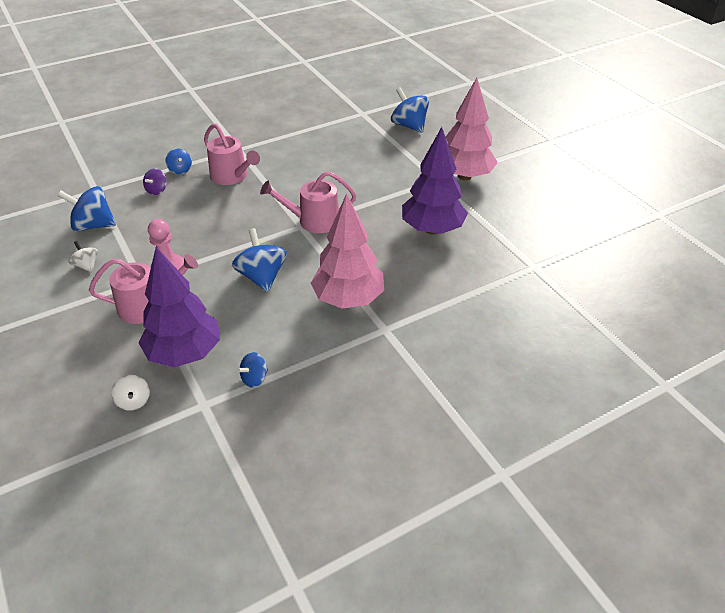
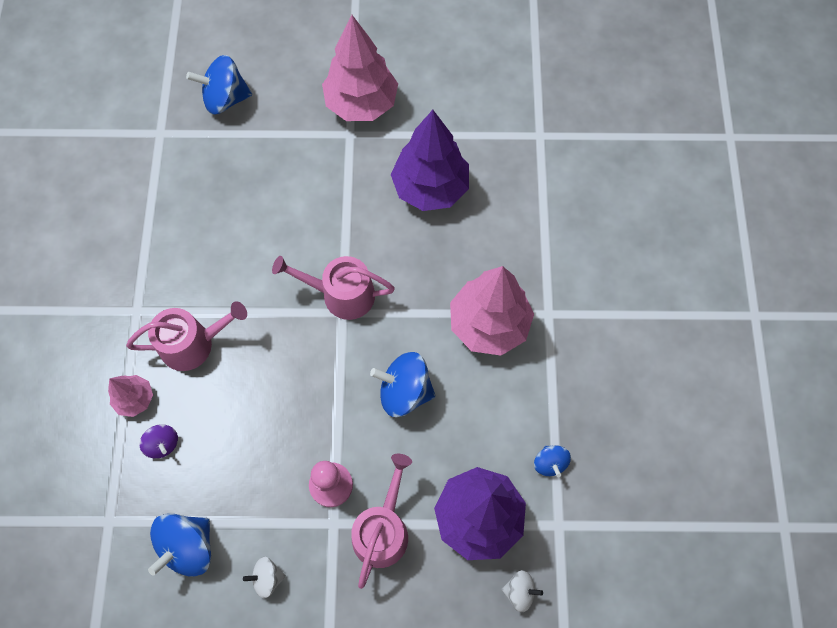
camera: 60 degrees left, 25 degrees up
blue spinning top [166,148,192,174] -> pink tree [108,375,153,417]
pink watering can [260,171,356,233] -> pink watering can turned 75 degrees clockwise [272,256,395,320]

